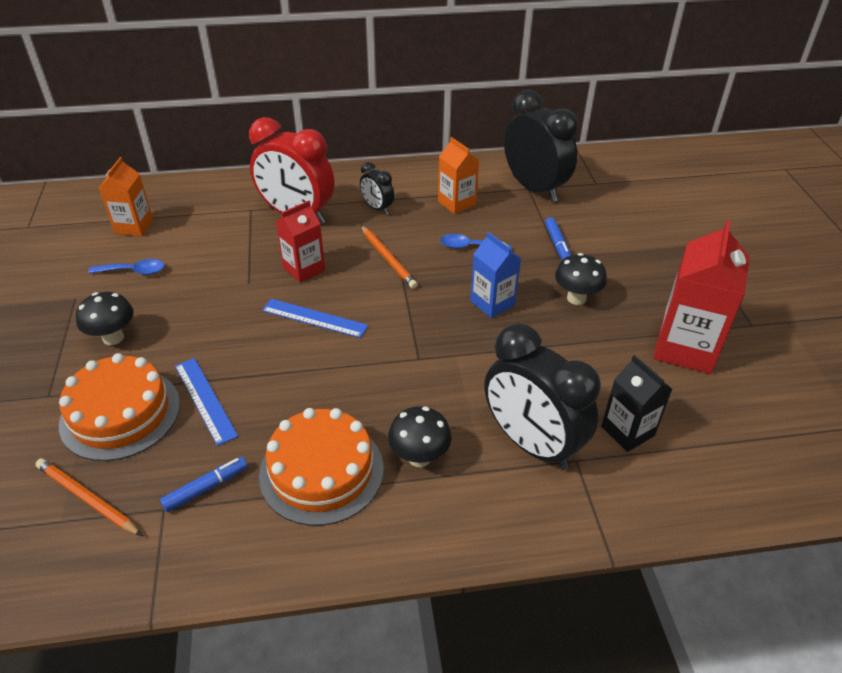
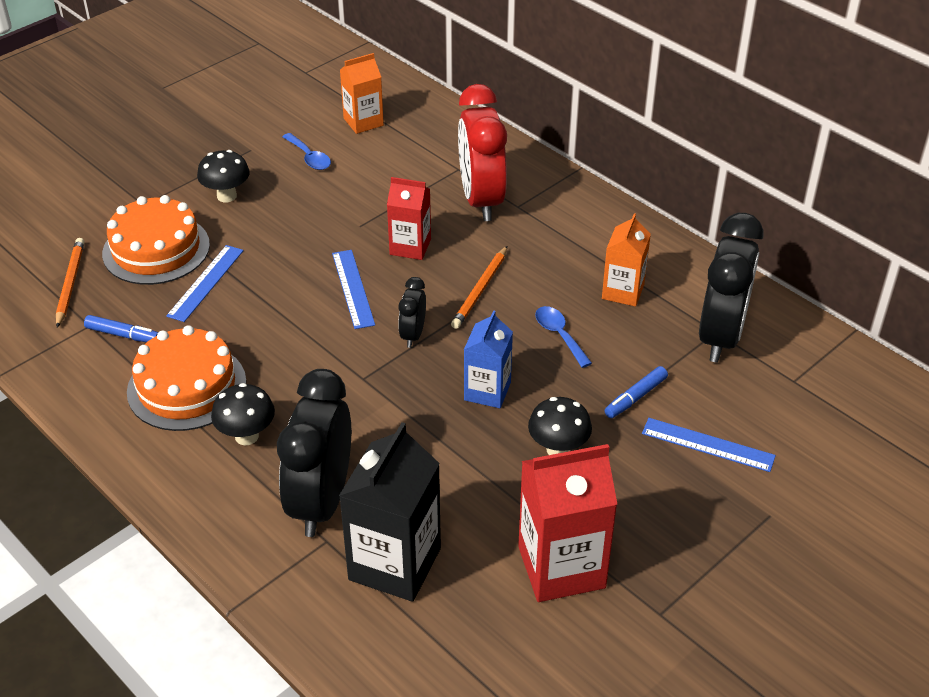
camera: 55 degrees right, 0 degrees up
black clock [360,162,394,214] -> black clock moved to [398,277,426,348]
black carton [601,355,672,452] -> black carton [339,422,441,602], size x1.65
none -> blue ruler [642,418,776,472]

